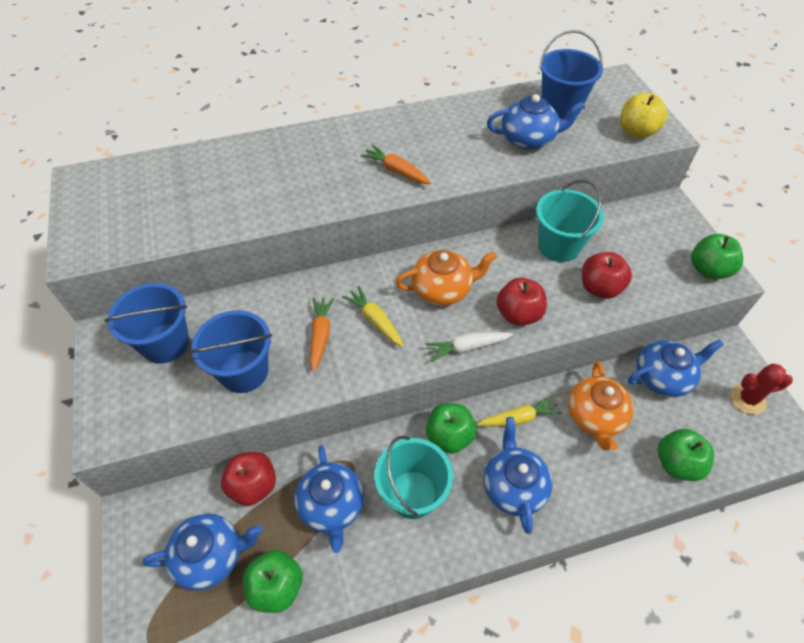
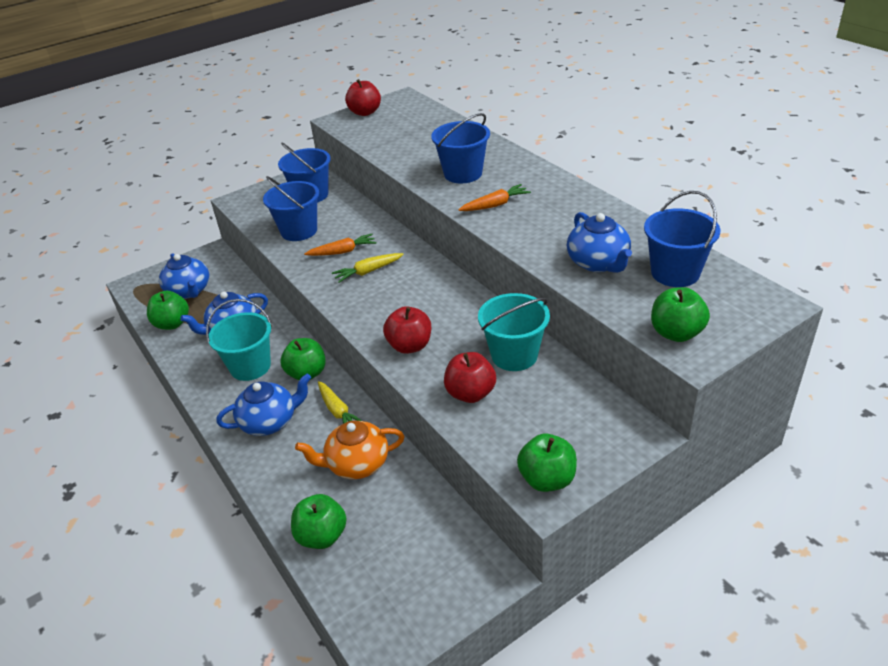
camera: 75 degrees right, 15 degrees down
red apple [221,452,276,506] -> red apple moved to [345,79,381,116]
yellow carrot [342,286,404,347] -> yellow carrot turned 150 degrees counterclockwise [332,253,404,283]
orange carrot [360,145,431,184] -> orange carrot turned 45 degrees clockwise [458,184,531,211]
orange teapot [396,250,497,306] -> none
white carrot [425,332,513,362] -> none
yellow apple [620,93,668,139] -> green apple [651,287,710,342]
blue teapot [628,340,724,397] -> none
red cactus [731,364,793,414] -> none
none -> blue bucket [431,113,490,183]

